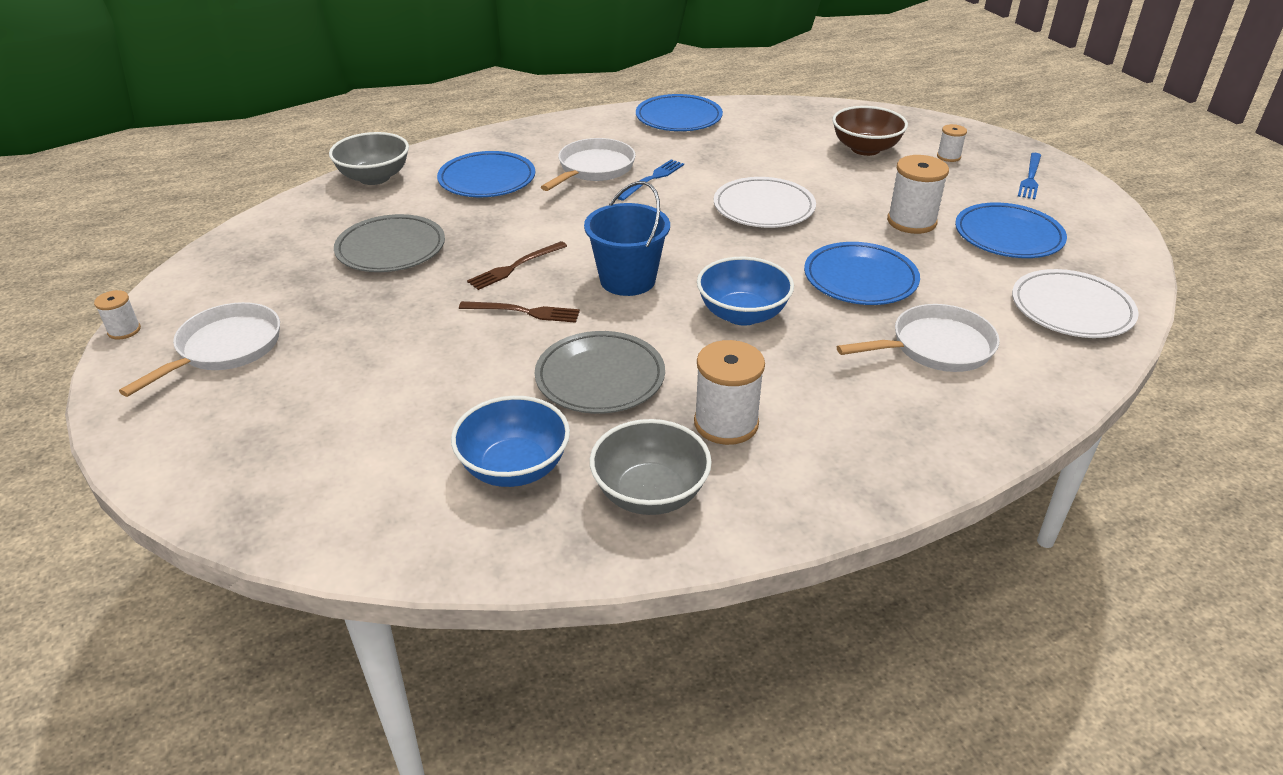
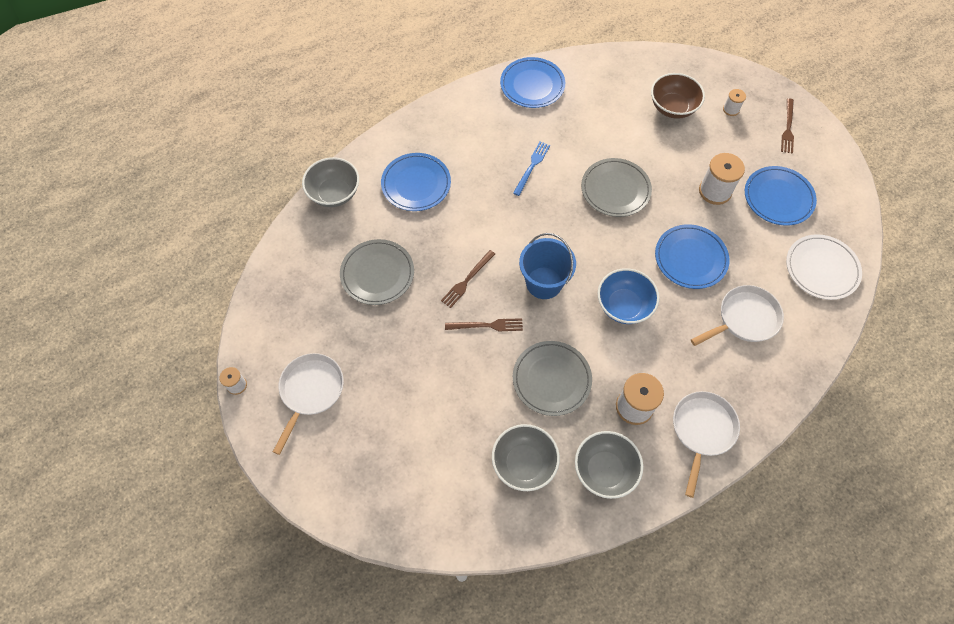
camera: 10 degrees left, 25 degrees up
blue bowl [451,396,570,487] -> grey bowl [492,424,560,491]
white pan [541,138,636,191] -> white pan moved to [673,391,740,498]
white plate [714,177,816,228] -> grey plate [581,158,652,217]
blue fork [1018,153,1041,199] -> brown fork [781,98,794,154]

